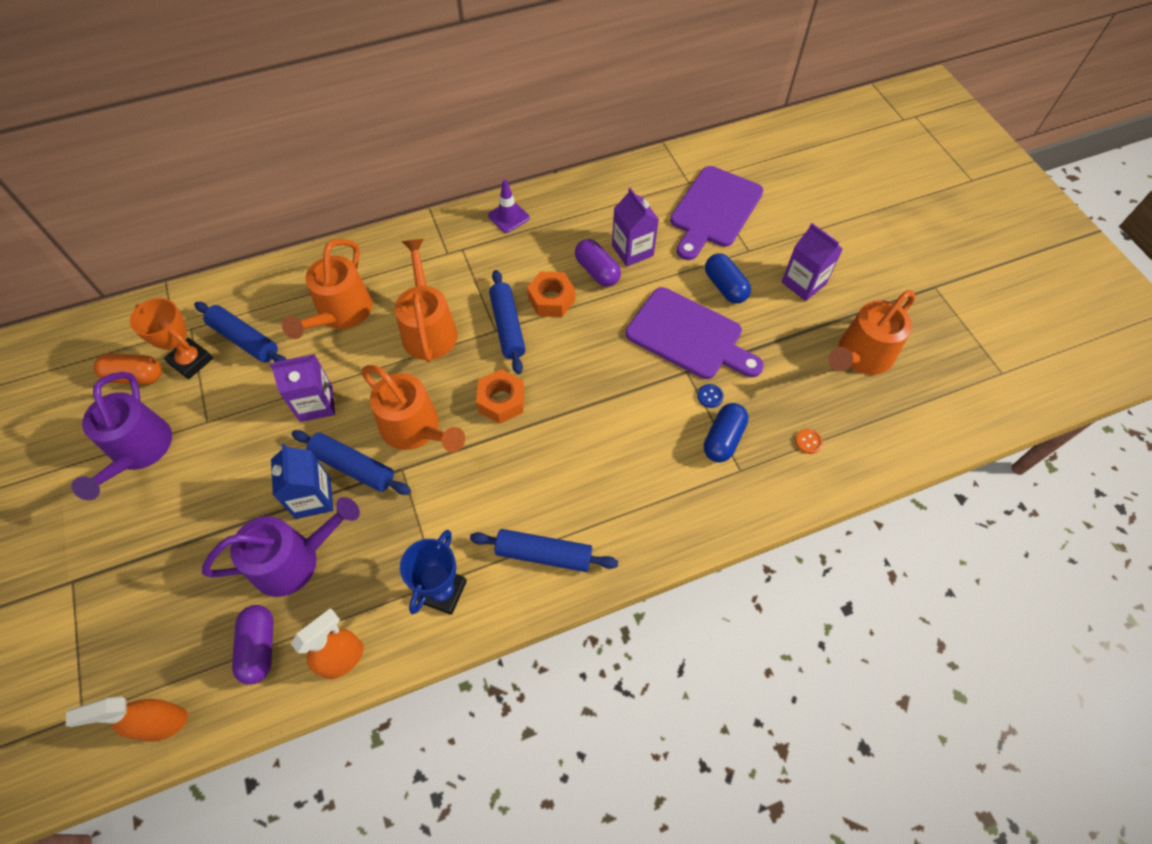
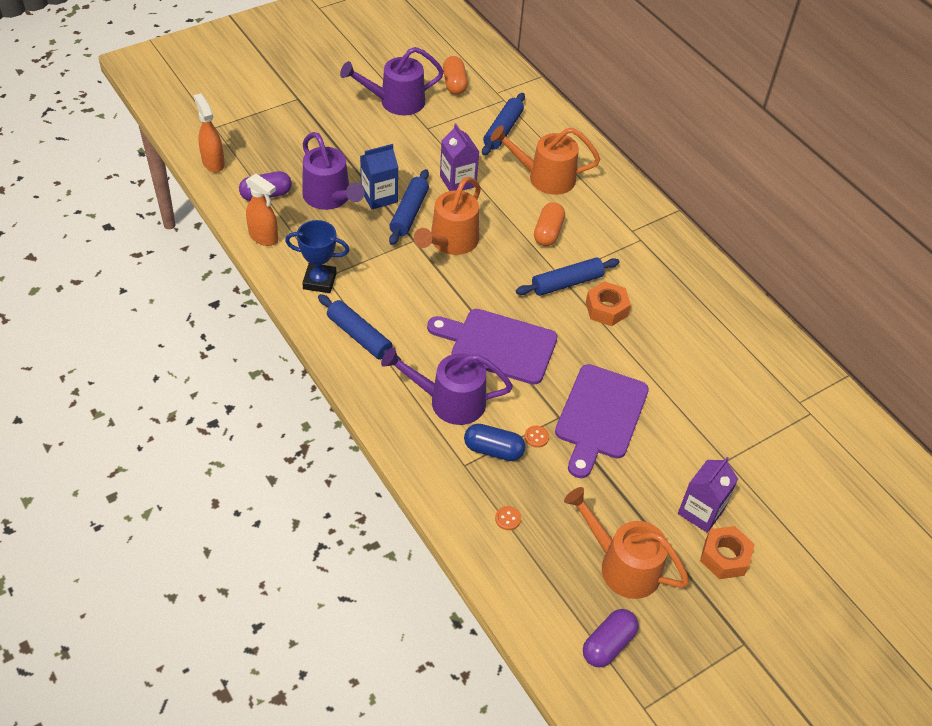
camera: 75 degrees right, 10 degrees down
orange trophy [130,298,213,379] -> none
orange watering can [395,239,457,362] -> orange capsule [534,202,565,246]
blue rolling pin [470,529,618,572] -> blue rolling pin turned 45 degrees counterclockwise [318,294,401,361]
orange nut [476,369,524,424] -> orange nut moved to [700,526,754,579]
purple traffic cone [488,179,530,233] -> none
purple capsule [575,239,621,287] -> purple capsule moved to [583,609,639,667]
purple carton [612,188,659,267] -> none
purple cutting board [670,166,763,260] -> purple cutting board moved to [427,309,557,385]
blue button [697,384,724,408] -> orange button [525,425,549,448]
blue capsule [705,253,751,304] -> none
none -> purple watering can [381,347,513,425]

